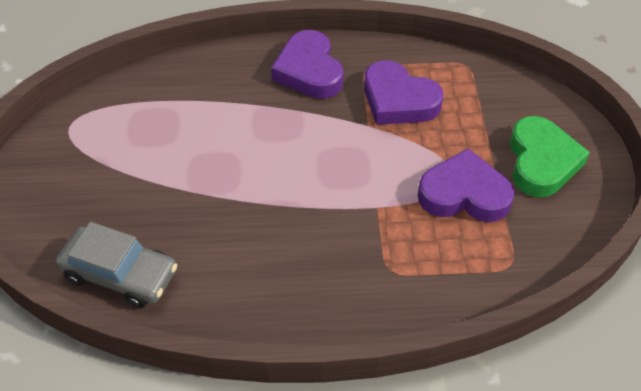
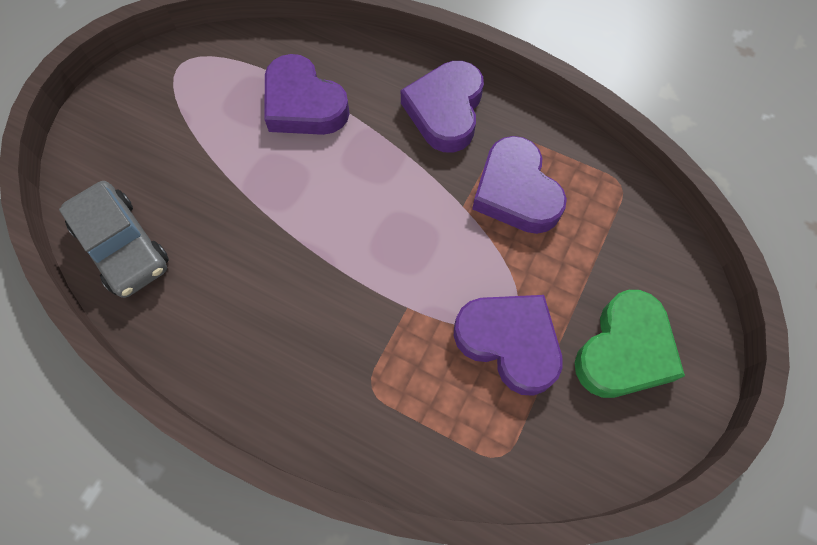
camera: 30 degrees right, 15 degrees up
none -> purple heart [264,54,350,135]

